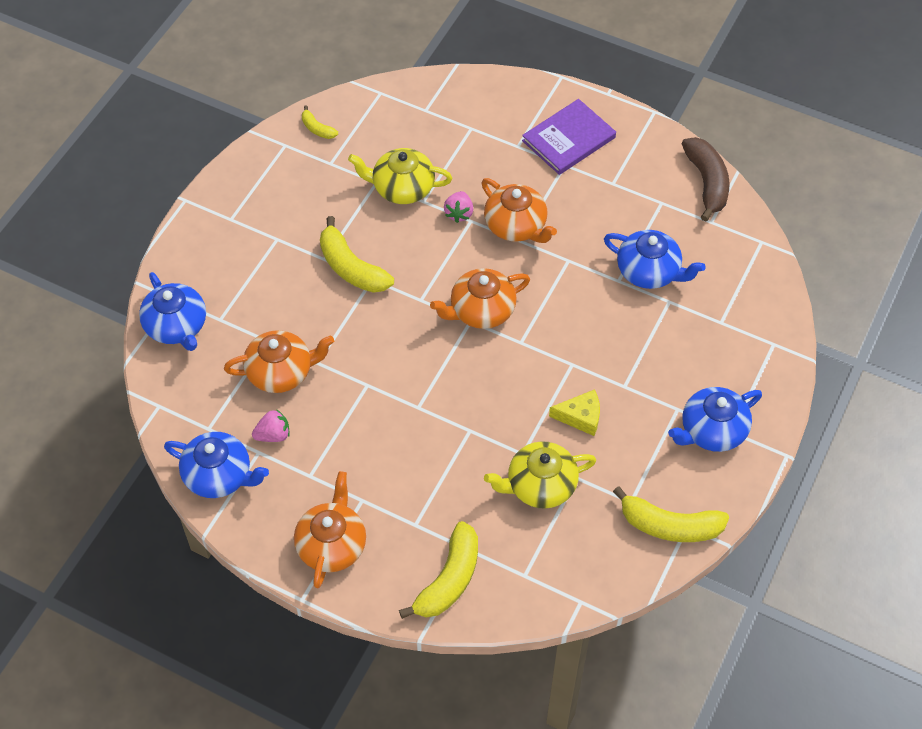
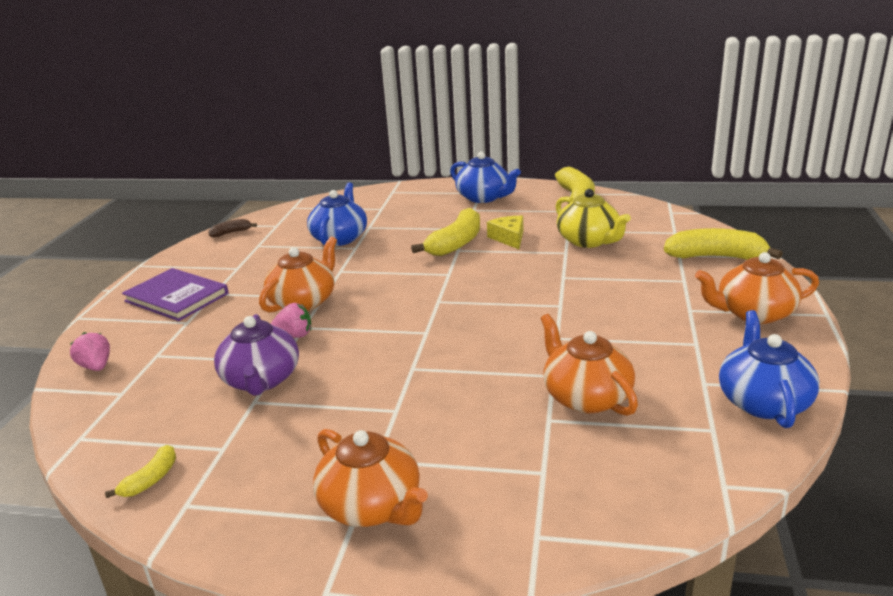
camera: 105 degrees left, 30 degrees down
blue teapot [139,272,206,351] -> none
pink strawberry [252,409,290,442] -> pink strawberry moved to [70,332,110,371]
yellow banana [320,216,394,293] -> yellow banana moved to [411,208,480,256]
yellow teapot [348,148,452,204] -> purple teapot [214,314,299,396]
orange teapot [430,268,530,329] -> orange teapot moved to [313,429,428,527]
brown banana [681,137,730,222] -> brown banana [208,219,257,237], size x0.51

